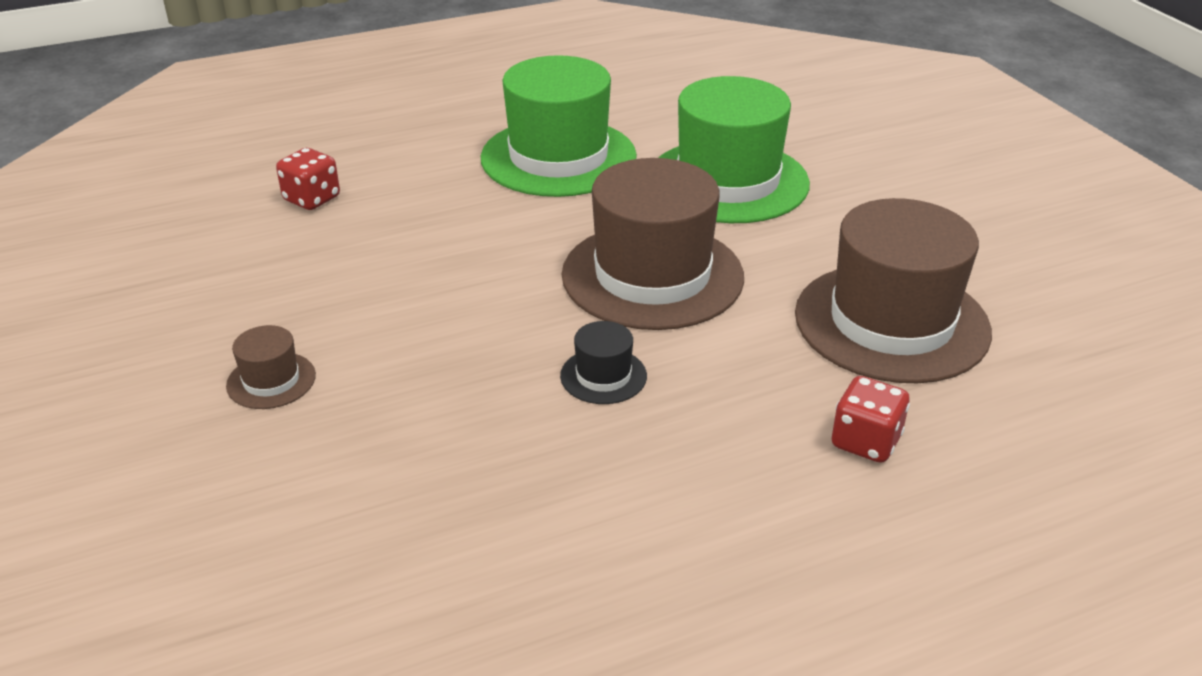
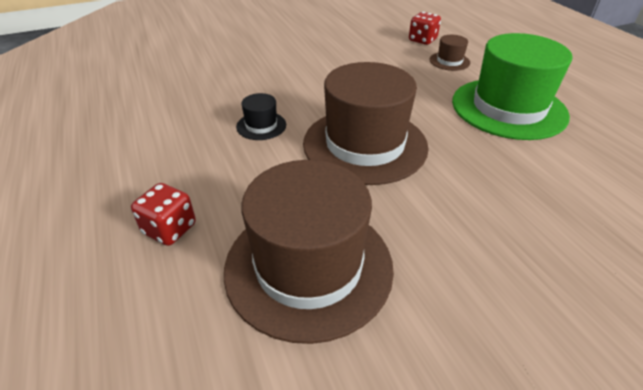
camera: 90 degrees right, 5 degrees up
brown hat [226,325,316,409] -> brown hat moved to [429,35,470,71]
green hat [658,76,810,223] -> none

